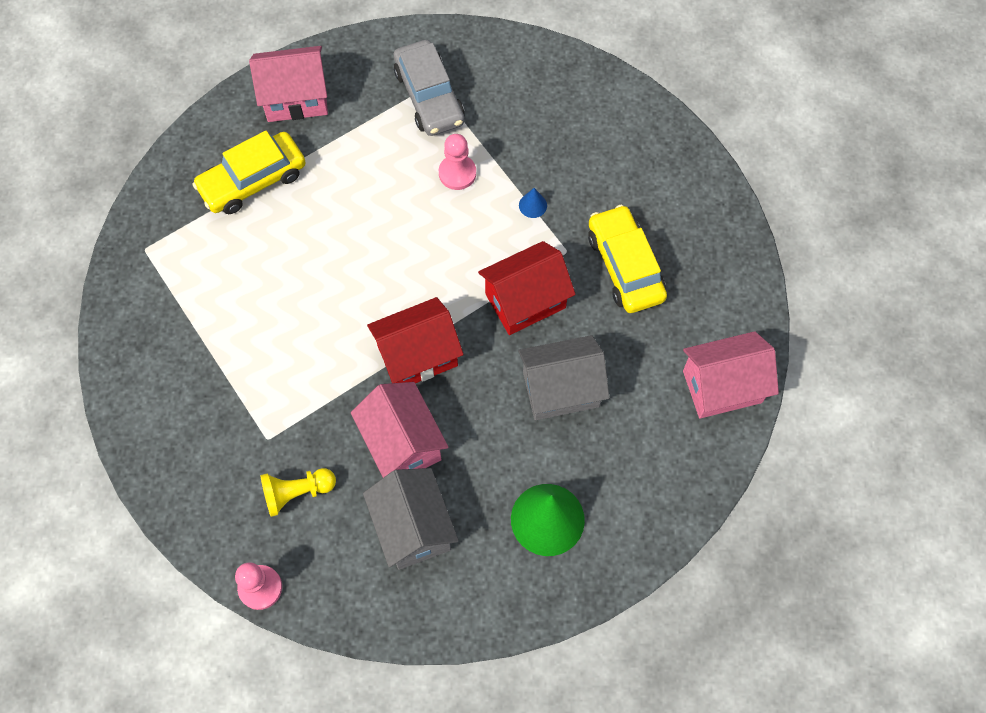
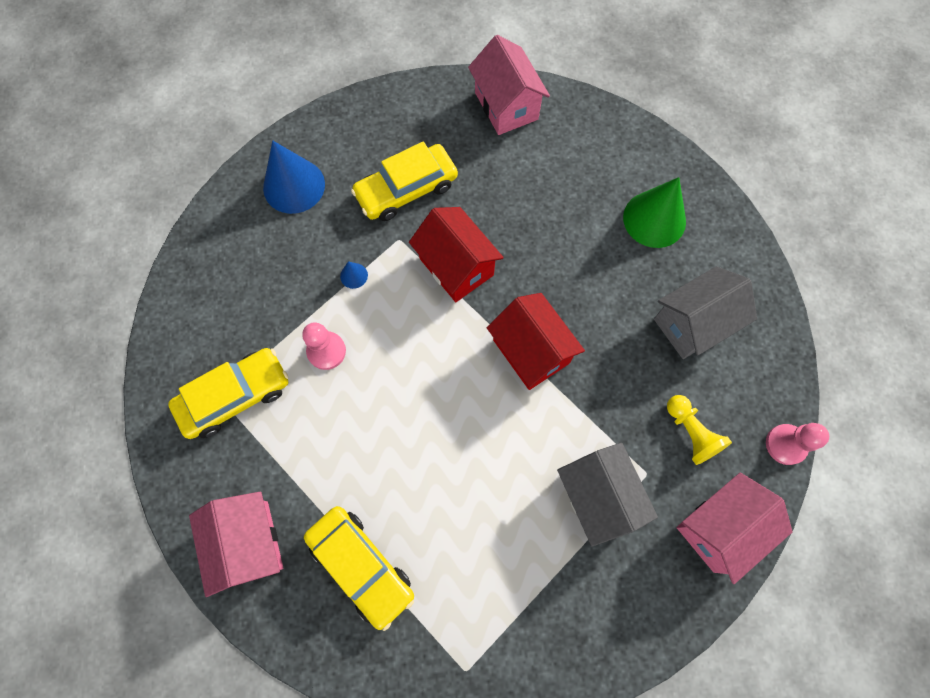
camera: 100 degrees left, 5 degrees up
pink house [351,382,448,478] -> pink house moved to [676,473,793,584]
grey car [394,40,465,136] -> yellow car [168,348,288,439]
grey house [518,335,610,420] -> grey house moved to [557,443,658,547]
none -> blue cone [263,140,325,214]

